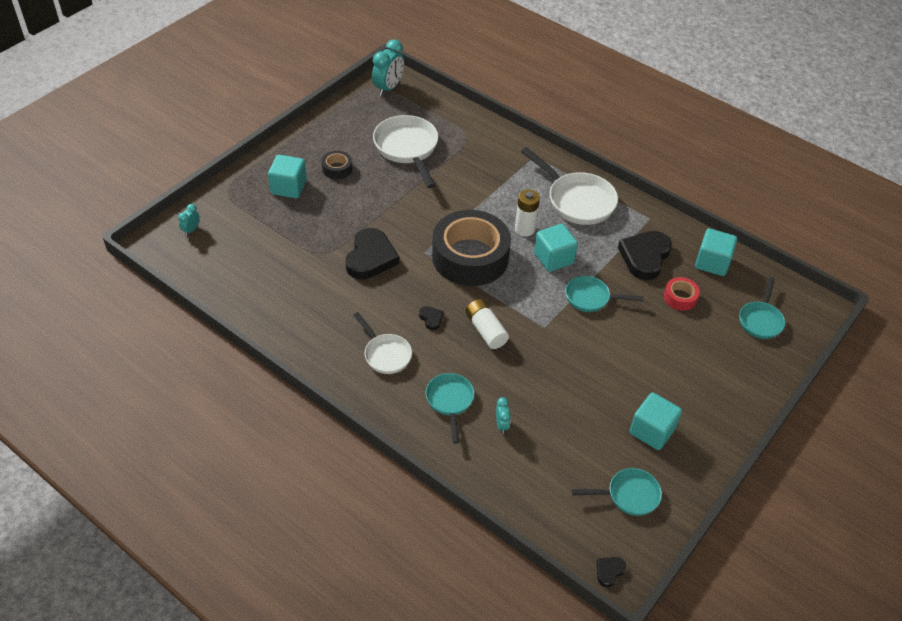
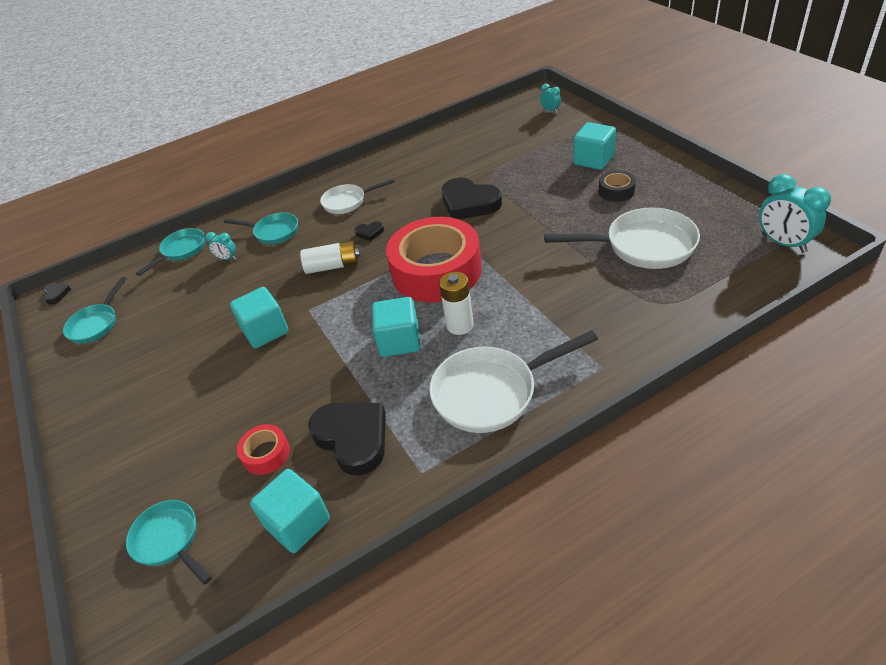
camera: 120 degrees right, 5 degrees down
black tape [432,210,511,286] -> red tape [386,217,482,302]
turquoise pan [565,276,644,312] -> turquoise pan moved to [136,228,205,276]
turquoise cube [630,392,682,450] -> turquoise cube moved to [230,287,288,348]

